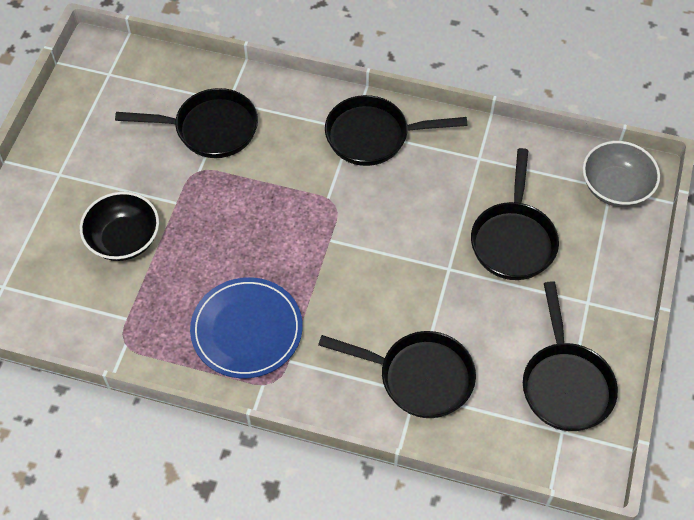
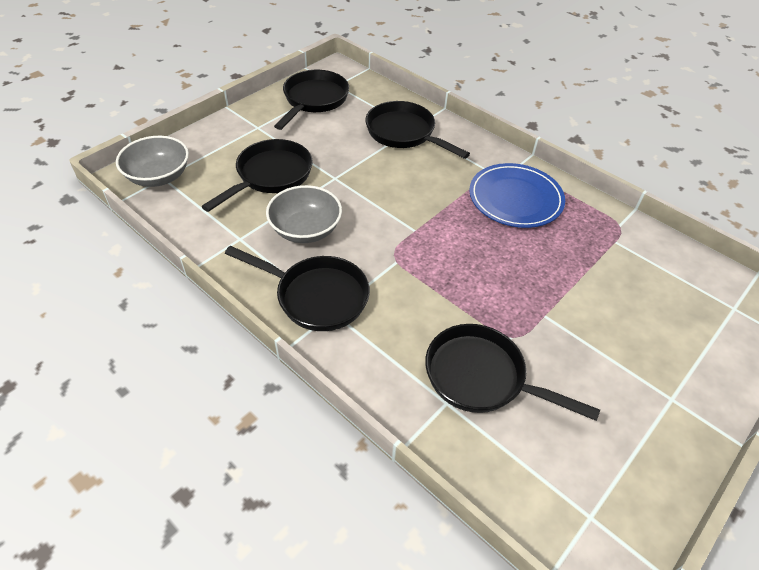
camera: 155 degrees left, 10 degrees down
black bowl [80,192,159,261] -> none
none -> grey bowl [266,185,342,243]

